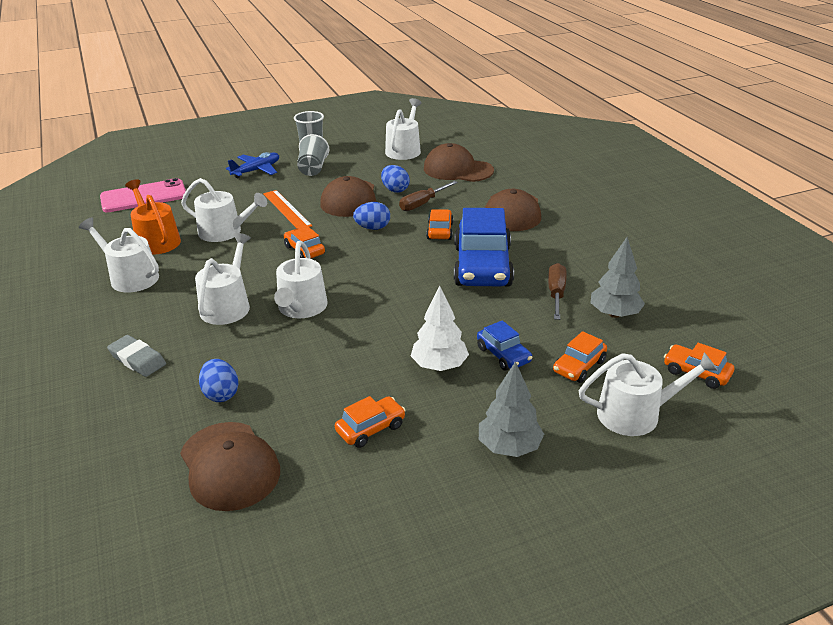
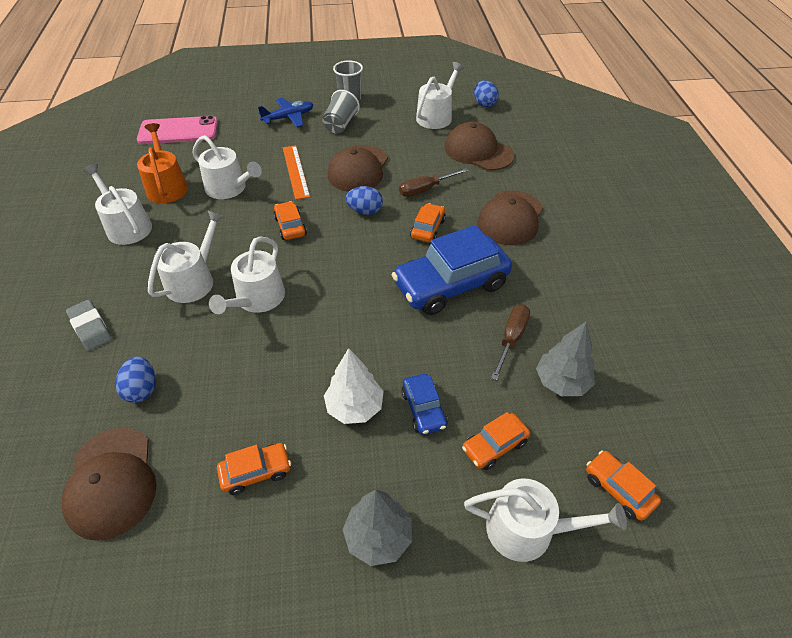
camera: 15 degrees right, 15 degrees up
blue egg [381,165,410,193] -> blue egg moved to [474,80,499,107]
blue car [454,208,514,286] -> blue car turned 45 degrees clockwise [391,225,512,315]

